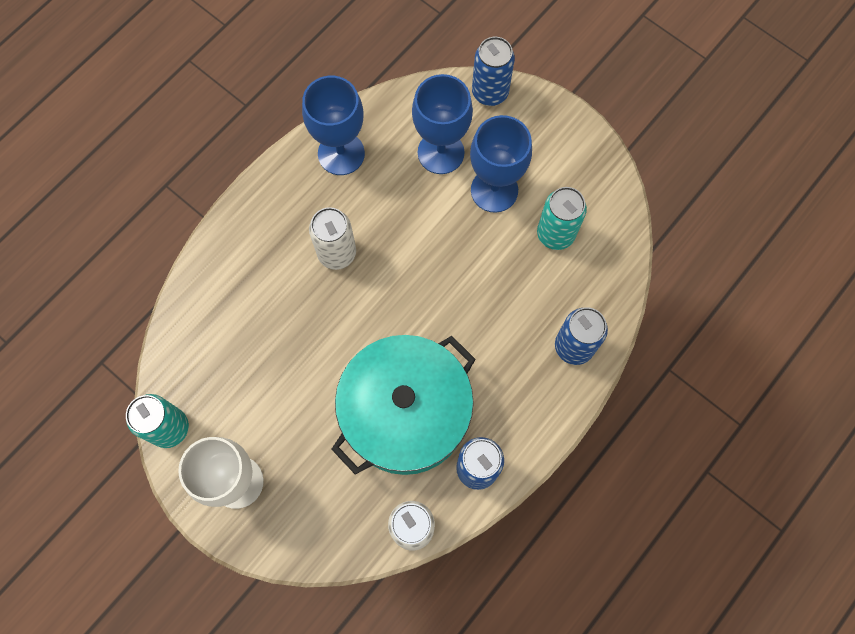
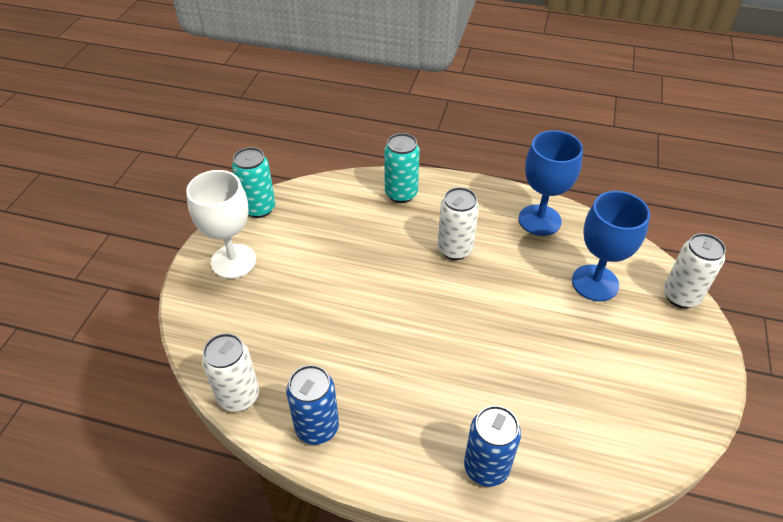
camera: 65 degrees right, 25 degrees down
turquoise pot [331,335,476,475] -> none
blue goblet [470,115,532,213] -> none
blue can [472,37,515,106] -> white can [664,233,726,308]
turquoise can [537,187,587,250] -> turquoise can moved to [384,133,420,203]

